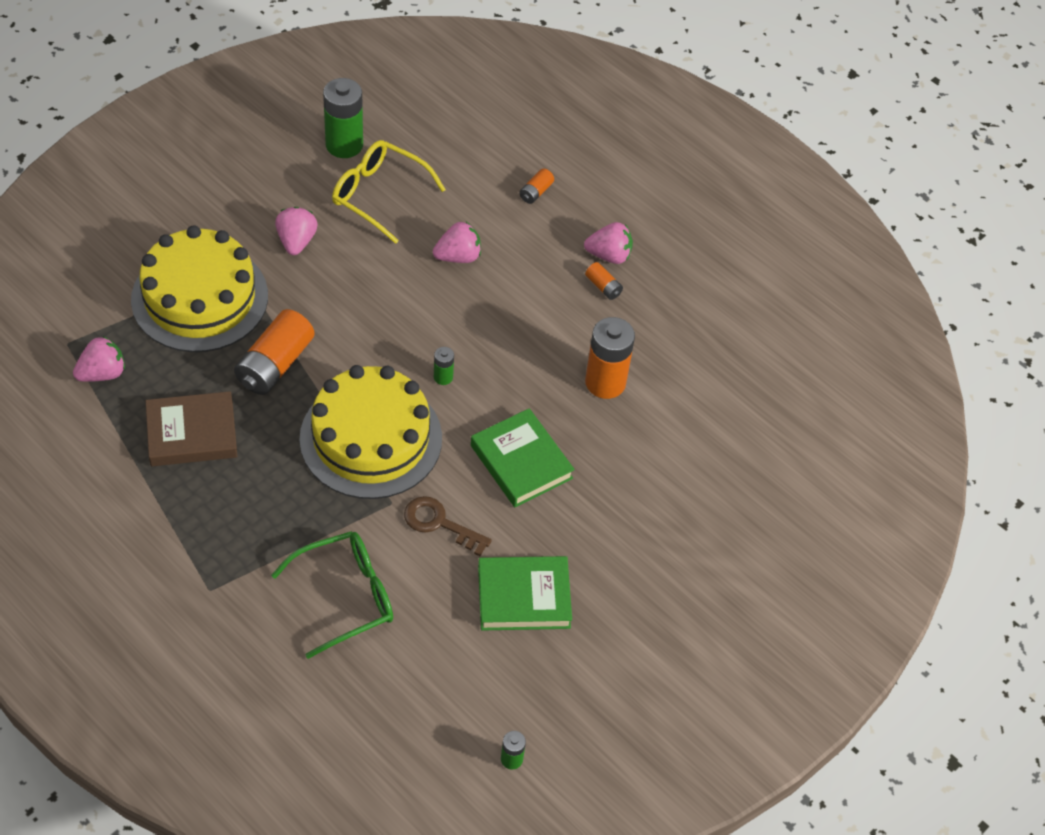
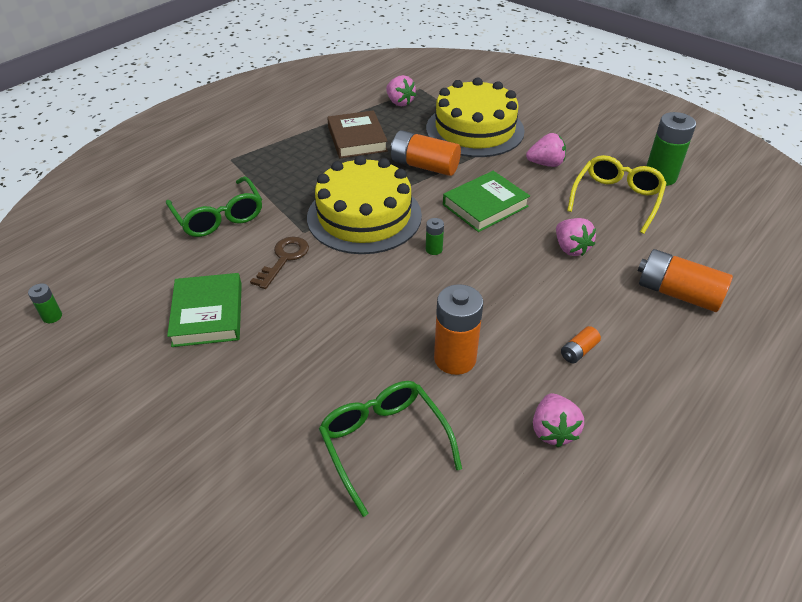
camera: 90 degrees right, 10 degrees down
green book [471,408,575,507] -> green book moved to [443,171,530,232]
orange battery [519,168,554,204] -> orange battery [638,249,733,312], size x2.11
pink strawberry [584,222,633,264] -> pink strawberry moved to [533,393,584,447]
none -> green glasses [319,381,462,517]

